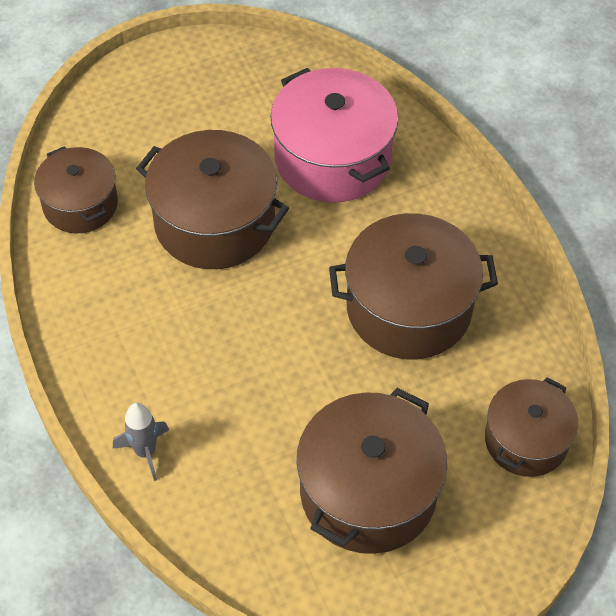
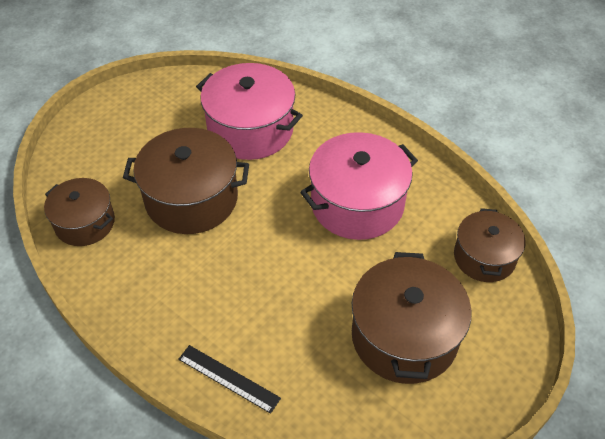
camera: 25 degrees left, 5 degrees down
grey rocket [113,403,169,481] -> black ruler [178,345,281,414]
brown pot [329,213,498,359] -> pink pot [300,132,418,240]

